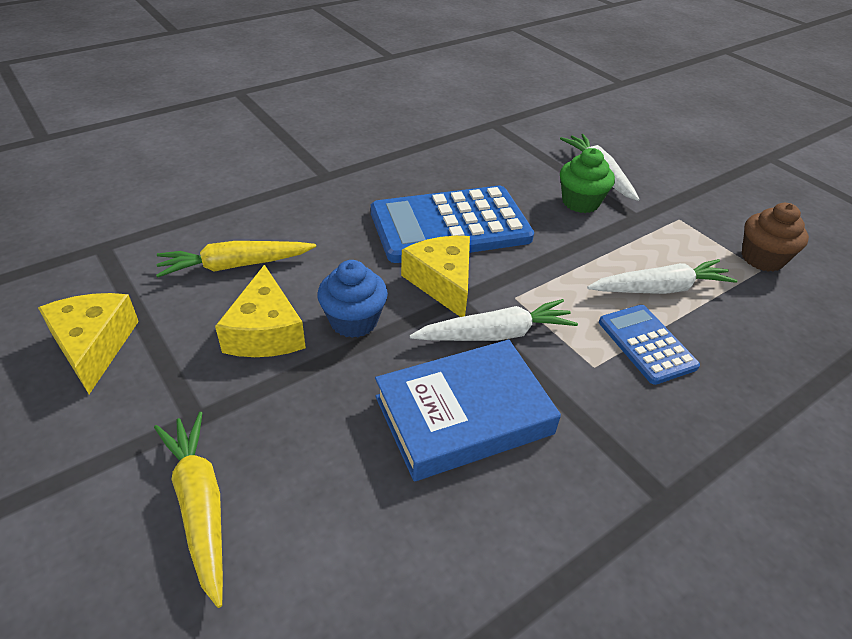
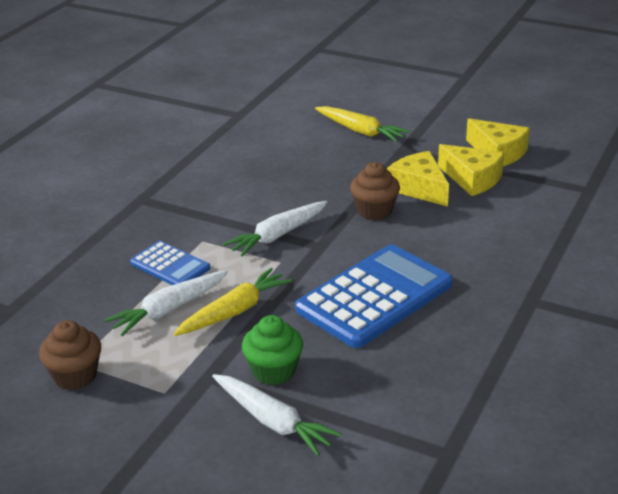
camera: 155 degrees right, 10 degrees down
yellow carrot [156,241,316,278] -> yellow carrot moved to [174,268,292,336]
blue cupcake [317,260,388,338] -> brown cupcake [350,162,400,220]
blue book [375,340,561,481] -> none
yellow cheese [401,236,470,317] -> yellow cheese moved to [438,144,504,196]

